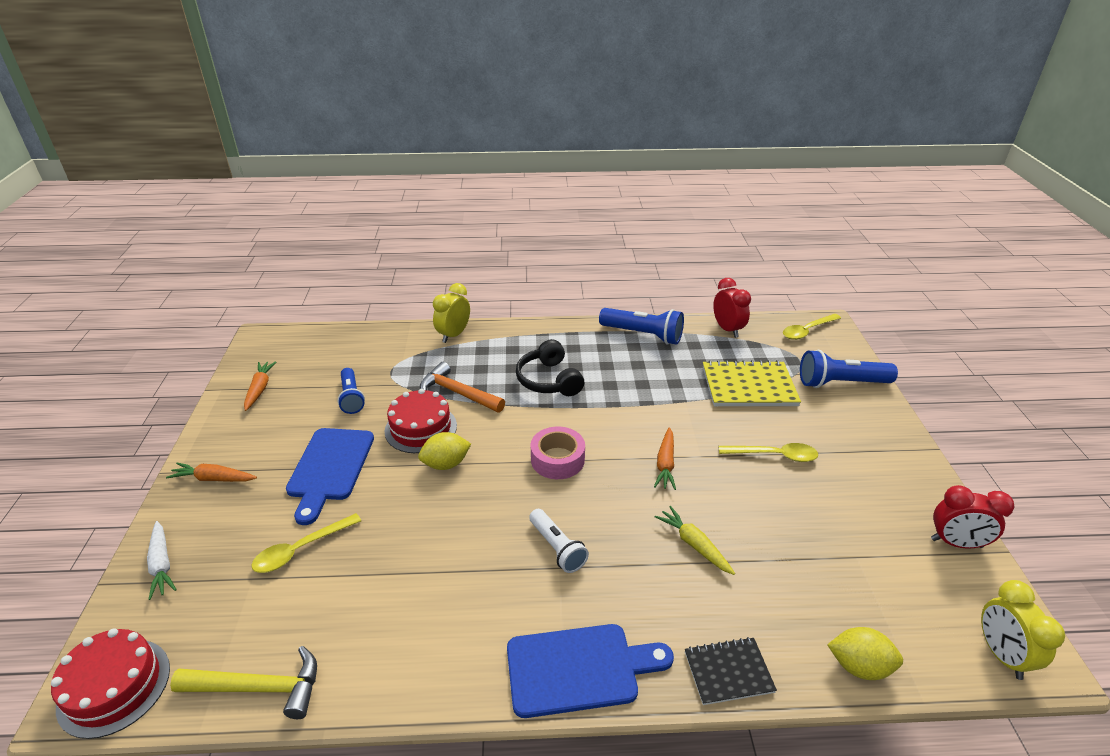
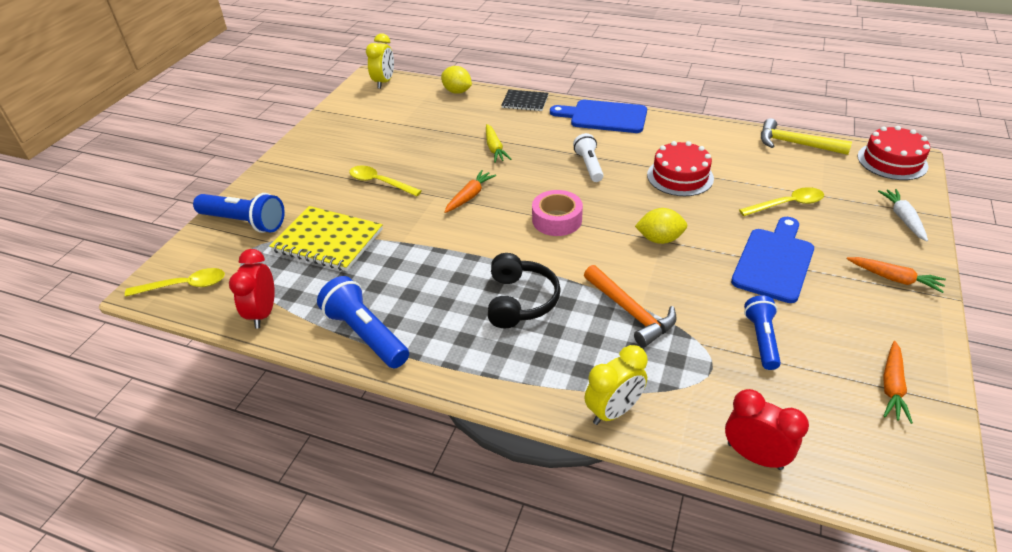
camera: 155 degrees left, 5 degrees up
red cake [385,389,457,453] -> red cake moved to [647,141,714,196]
red clock [931,485,1014,548] -> red clock moved to [725,389,809,470]

